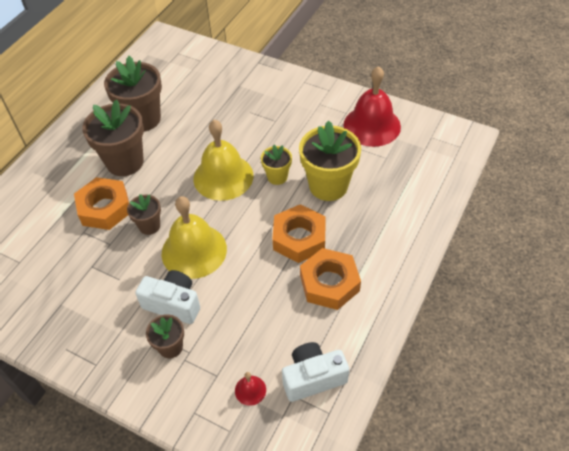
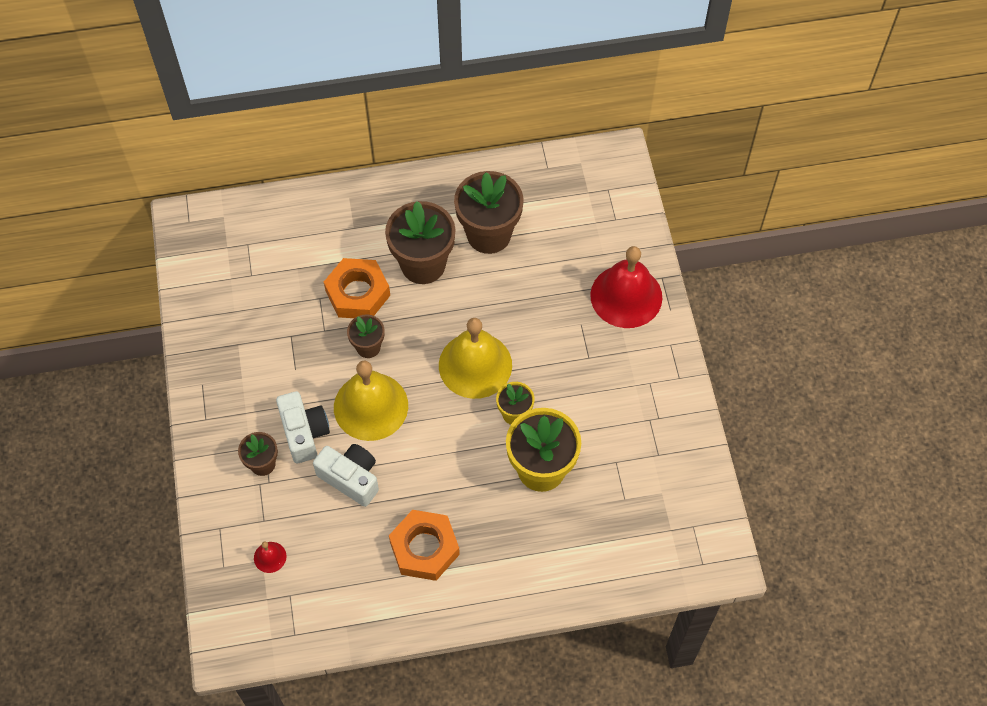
camera: 50 degrees right, 10 degrees up
orange nut [272,204,326,263] -> none
white camera [282,342,349,402] -> white camera moved to [313,444,379,507]
red bell [343,66,401,147] -> red bell moved to [590,246,662,328]

